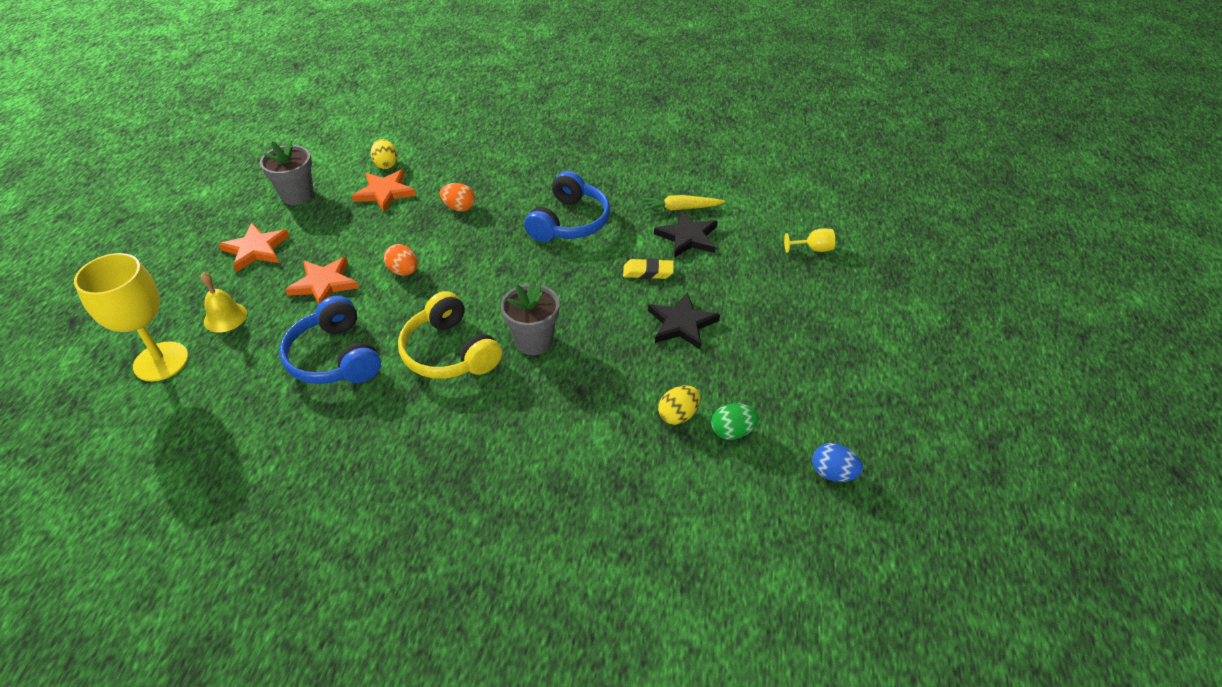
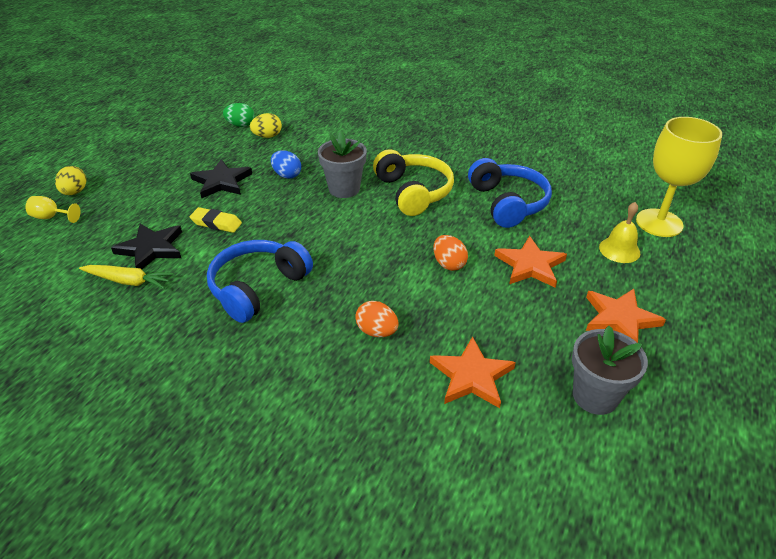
camera: 165 degrees left, 5 degrees down
yellow egg [371,139,398,169] -> yellow egg moved to [55,166,86,195]
blue egg [812,443,863,482] -> blue egg moved to [271,150,301,179]

